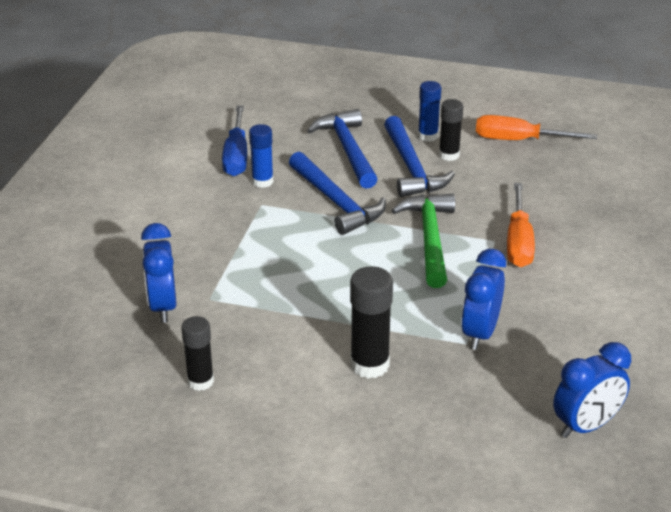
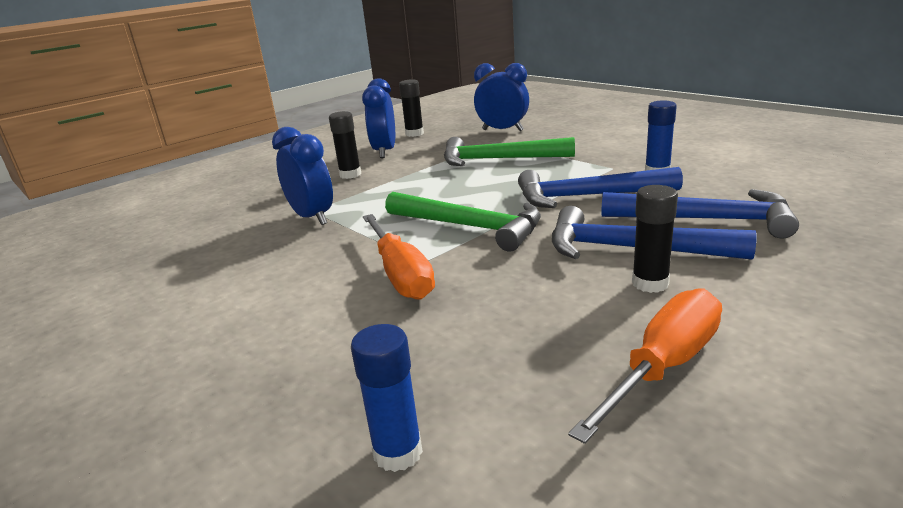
camera: 125 degrees right, 10 degrees down
blue screwdriver [222,105,247,176] -> none
black glue stick [350,266,393,379] -> black glue stick [329,111,361,179], size x0.67
blue glue stick [418,81,442,142] -> blue glue stick moved to [351,324,423,472]
orange screwdriver [507,183,535,267] -> orange screwdriver turned 150 degrees counterclockwise [363,214,435,300]
blue clock [553,342,631,438] -> blue clock moved to [362,78,395,158]
none -> green hammer [444,137,575,166]

